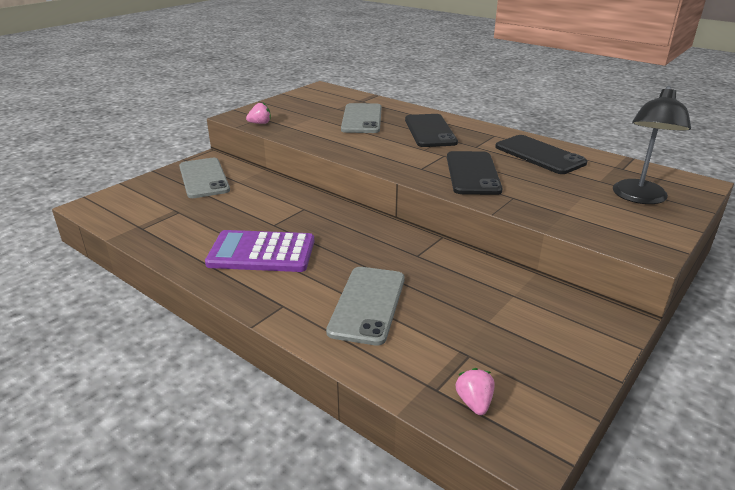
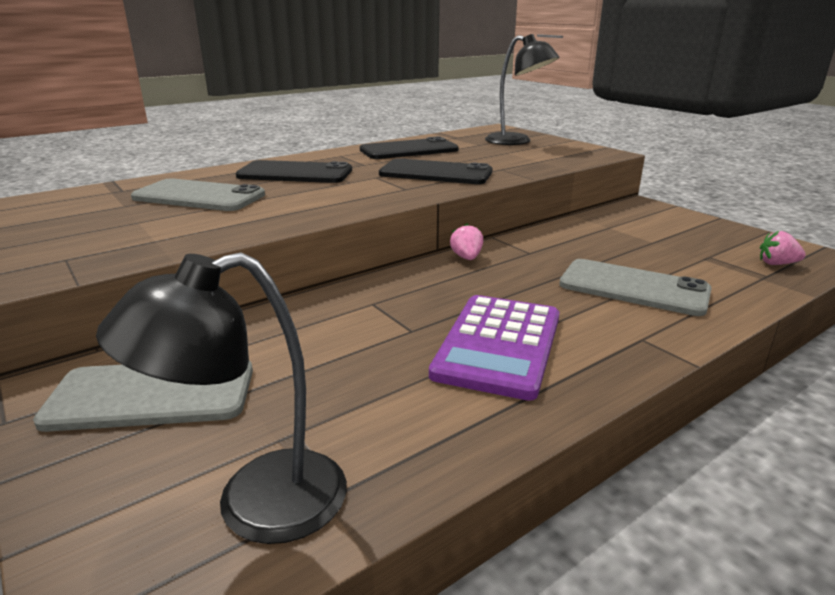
camera: 75 degrees left, 5 degrees down
pink strawberry [246,103,271,124] -> pink strawberry moved to [450,223,483,260]
none -> black lamp [96,252,347,544]

